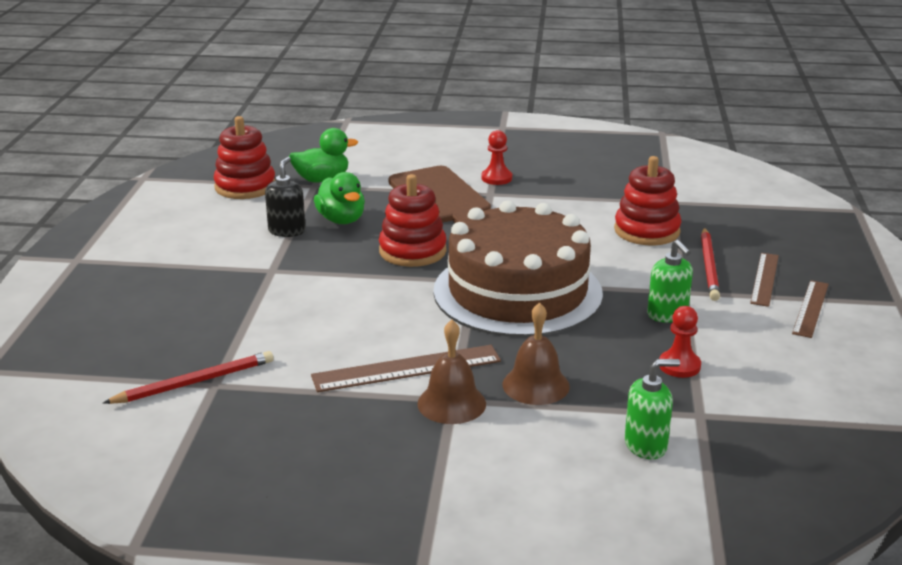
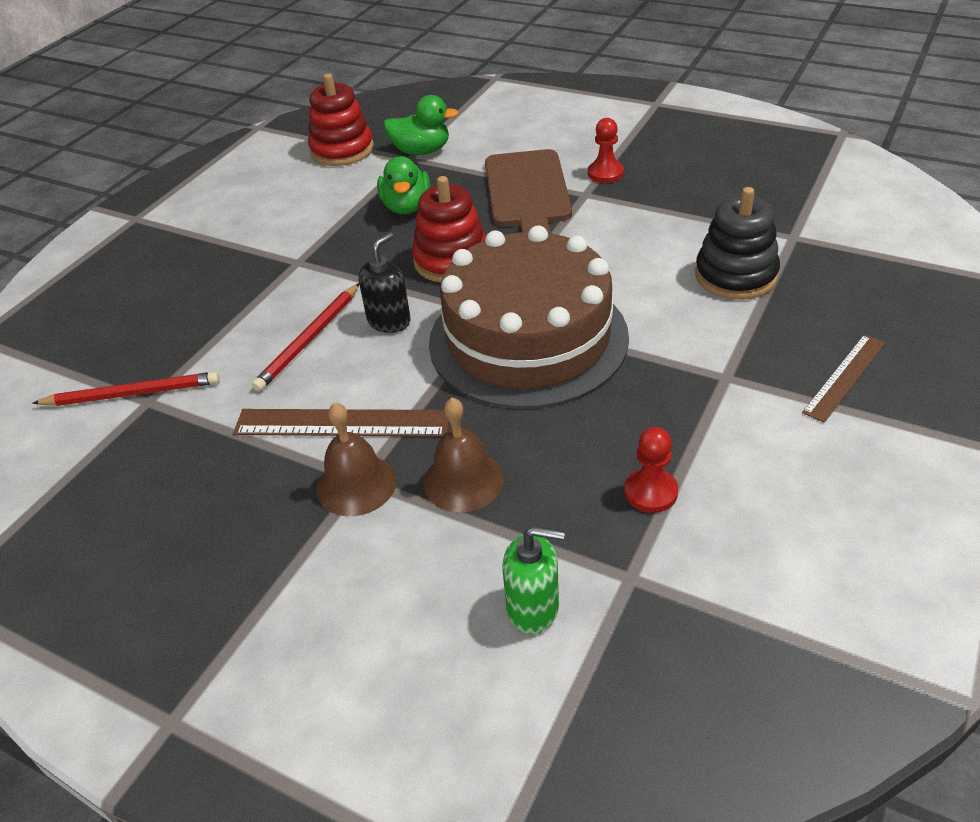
camera: 25 degrees right, 15 degrees up
black soap dispenser [265,157,306,237] -> black soap dispenser moved to [358,233,411,333]
red stacking toy [614,156,682,245] -> black stacking toy [695,187,780,300]
green soap dispenser [647,240,693,323] -> none
red pencil [701,228,720,301] -> red pencil moved to [252,283,359,392]
brown ruler [792,280,829,338] -> none

